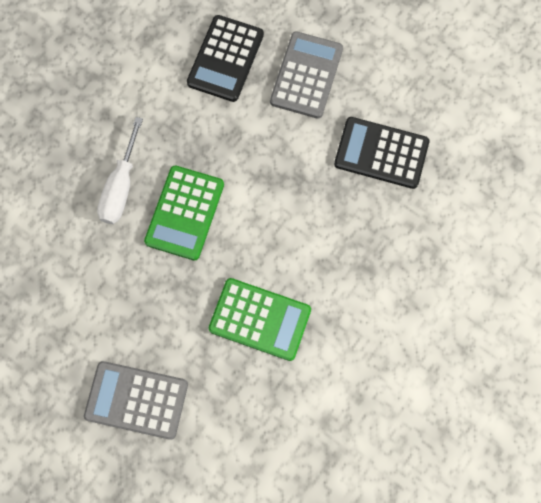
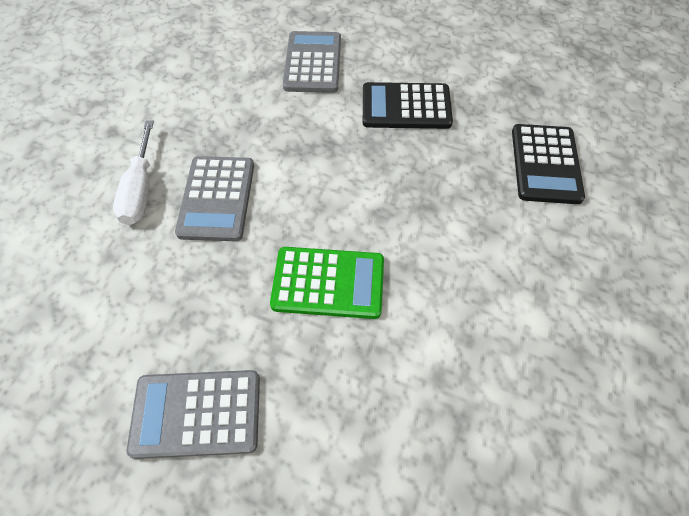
camera: 15 degrees left, 15 degrees down
green calculator [144,166,224,261] -> grey calculator [175,156,254,241]
black calculator [187,15,264,102] -> black calculator moved to [512,124,585,204]

